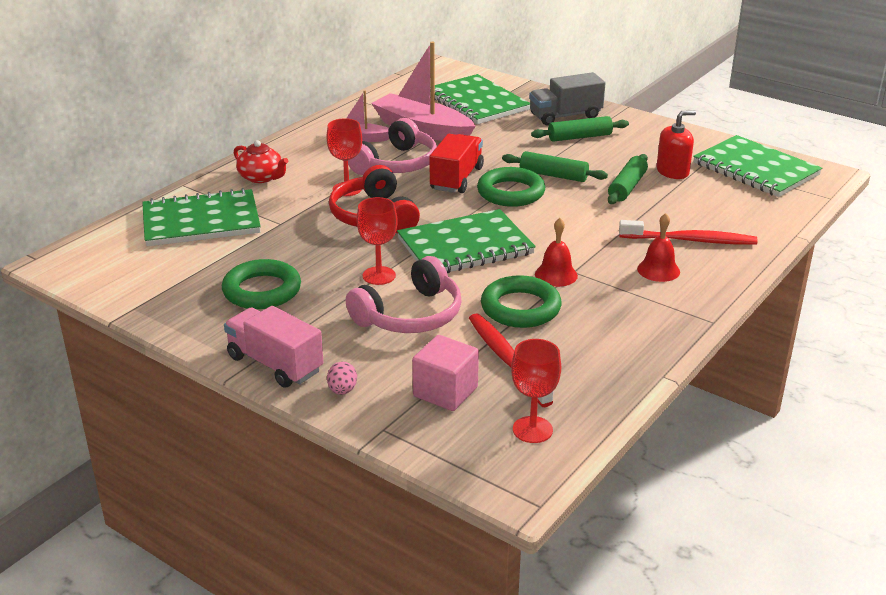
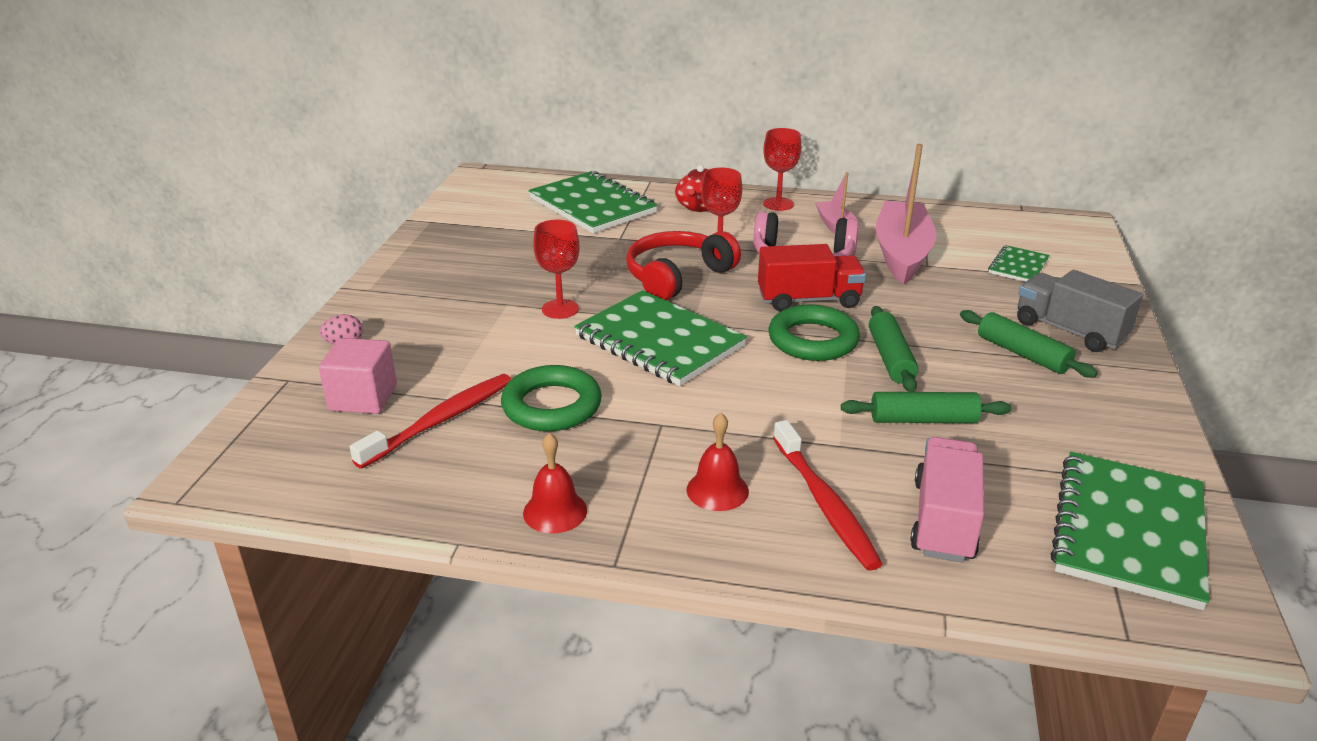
camera: 65 degrees right, 0 degrees up
green ring [222,259,301,309] -> none
pink truck [224,306,323,388] -> pink truck moved to [910,437,984,563]
pink headphones [346,256,462,333] -> none
green notebook [435,74,530,124] -> green notebook [988,245,1050,282], size x0.50
red goblet [511,339,561,443] -> red goblet moved to [763,128,801,211]
red bell [535,218,578,287] -> red bell moved to [523,433,587,534]
red soap dispenser [657,110,696,179] -> none

